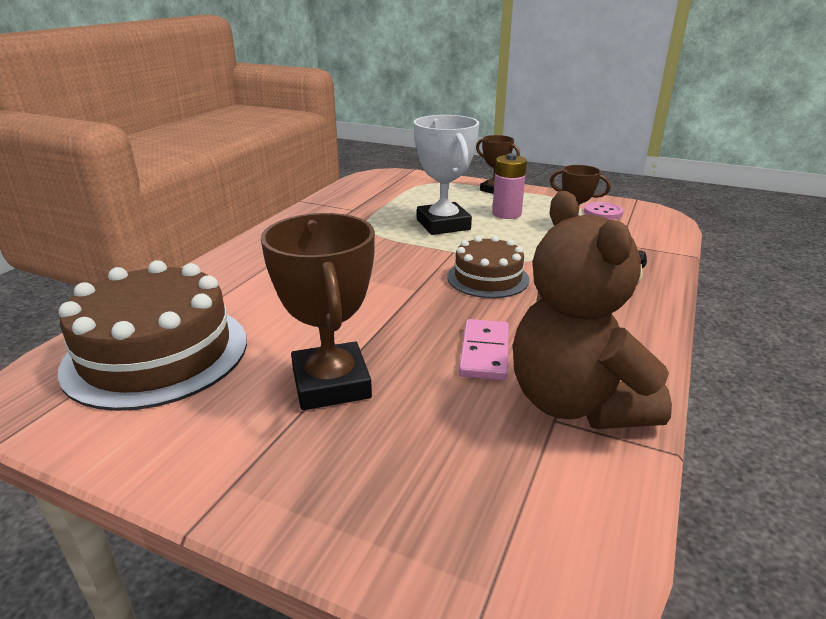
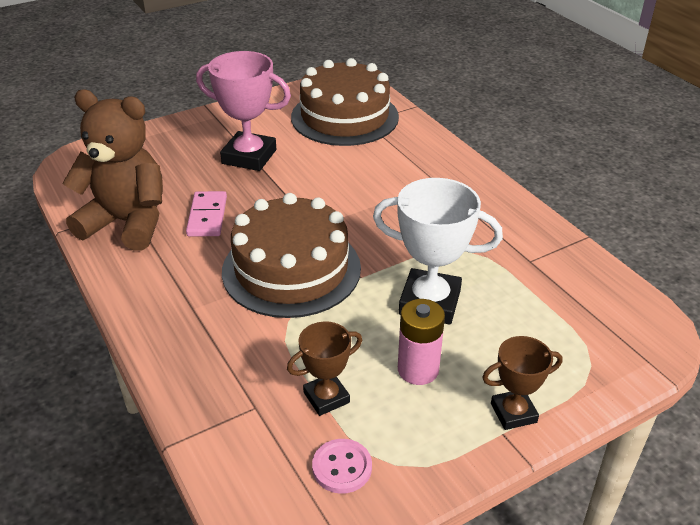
camera: 125 degrees right, 10 degrees up
brown trophy [261,213,375,410] -> pink trophy [196,51,291,171]
brown cake [447,236,530,298] -> brown cake [222,193,361,318], size x1.73
pink domino [459,319,509,381] -> pink domino turned 45 degrees clockwise [186,191,227,237]

